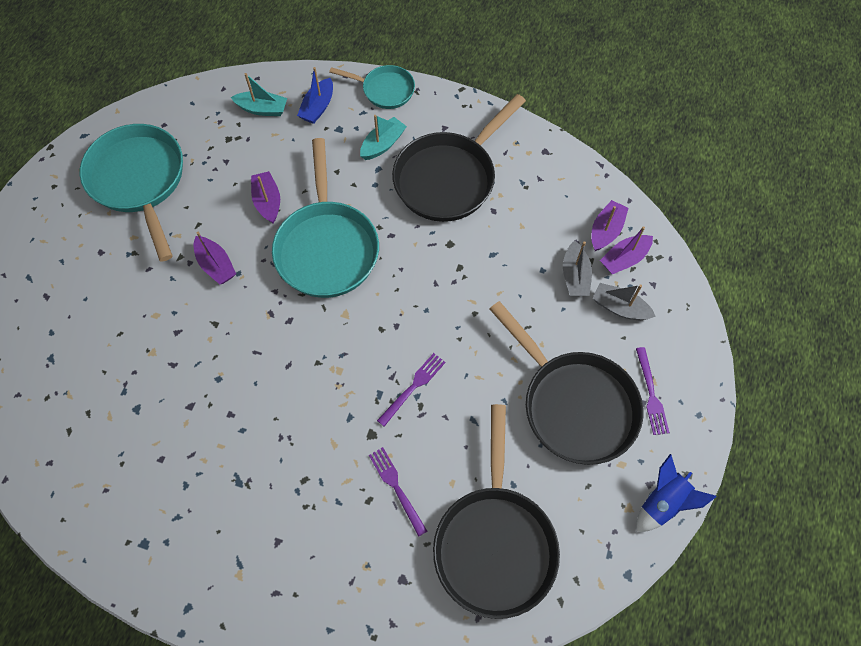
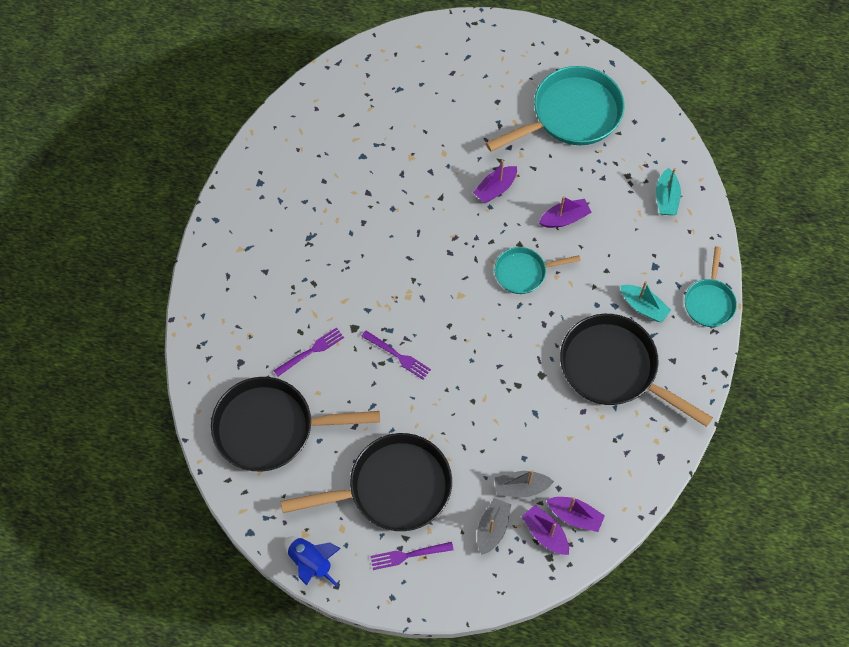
camera: 85 degrees right, 0 degrees up
turquoise pan [272,138,379,298] -> turquoise pan [495,247,581,294], size x0.54
blue boat [297,67,333,124] -> none
black pan [490,301,643,465] -> black pan turned 150 degrees counterclockwise [281,433,452,531]

